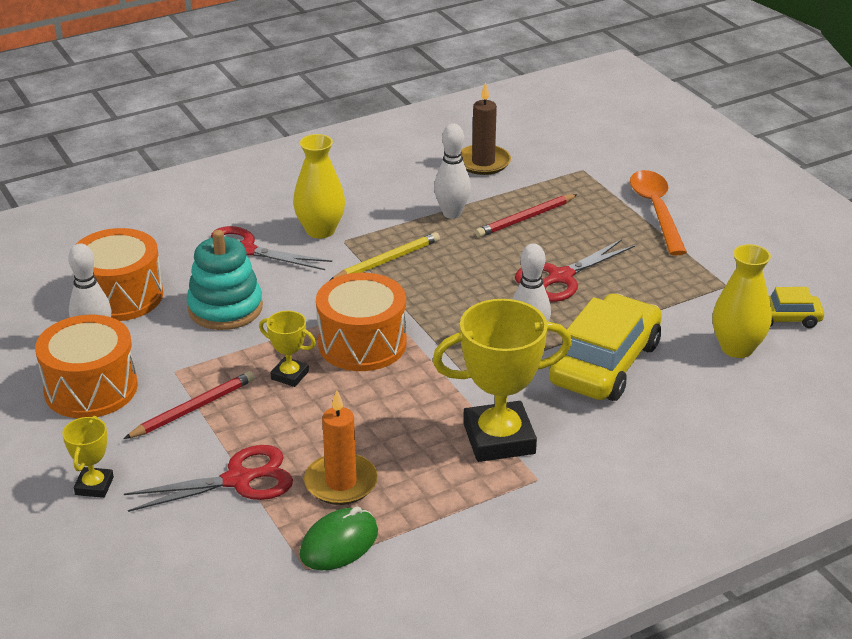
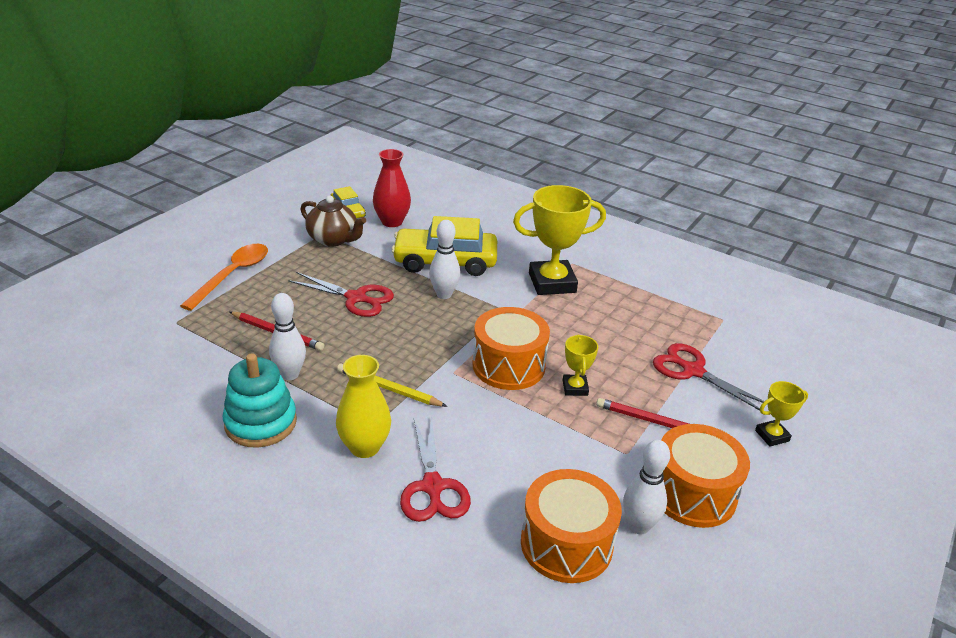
camera: 120 degrees left, 0 degrees up
turquoise stacking toy [186,230,263,330] -> turquoise stacking toy moved to [222,353,297,448]
green mouse [300,507,378,570] -> none
orange candle [304,391,378,505] -> none
yellow trophy [432,299,572,462] -> yellow trophy turned 60 degrees counterclockwise [513,185,606,295]
brown candle [461,82,511,175] -> none
orange spoon [630,170,687,256] -> orange spoon turned 150 degrees clockwise [180,244,268,311]
yellow vase [712,244,772,358] -> red vase [373,149,411,227]
none -> brown teapot [300,195,366,247]

